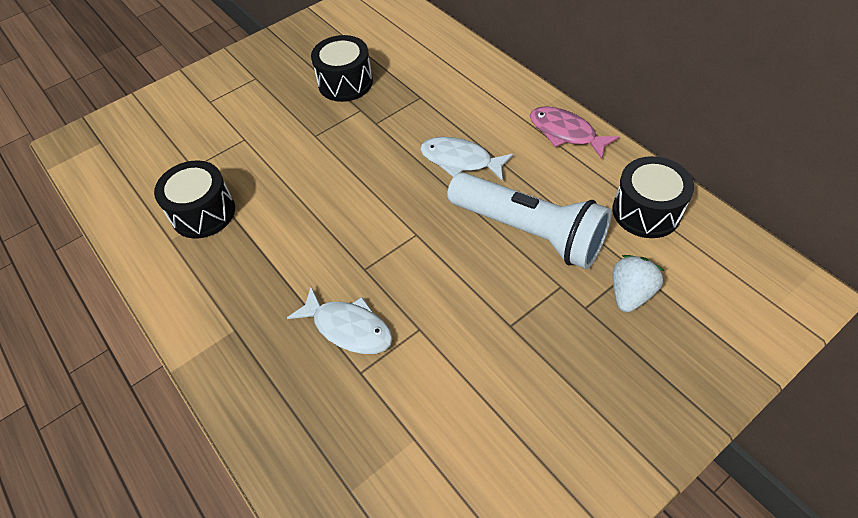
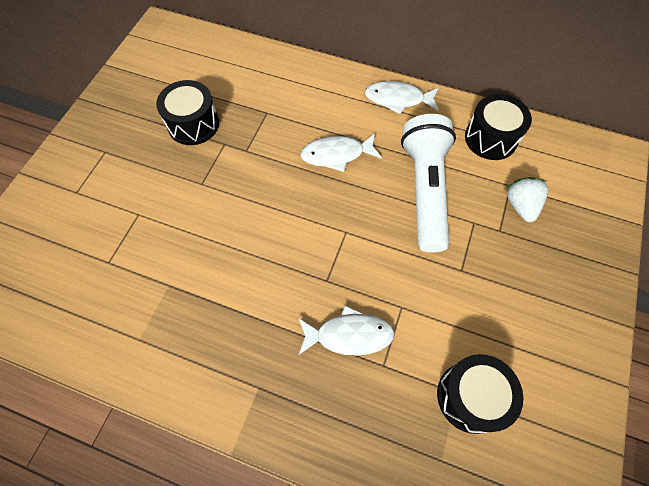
camera: 35 degrees left, 10 degrees up
black drum [154,161,235,239] -> black drum moved to [437,354,523,434]
white flashlight [447,172,612,269] -> white flashlight turned 90 degrees counterclockwise [401,114,456,252]
pink fish [530,106,619,160] -> white fish [364,81,439,114]

